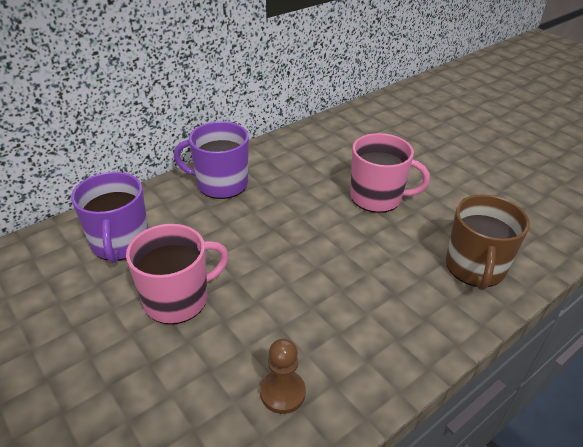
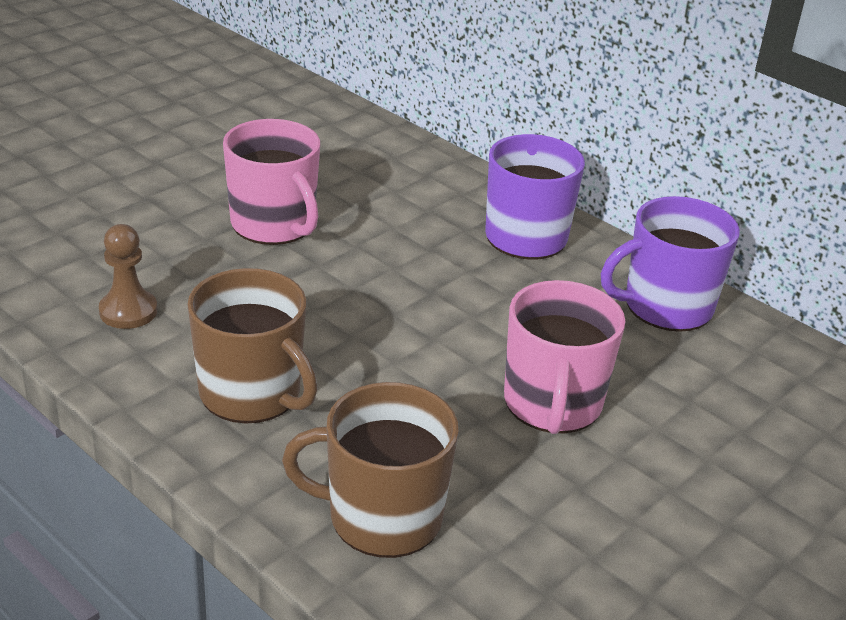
camera: 80 degrees right, 5 degrees down
purple mug [71,172,148,263] -> purple mug moved to [601,196,740,332]
none -> brown mug [187,268,318,424]

